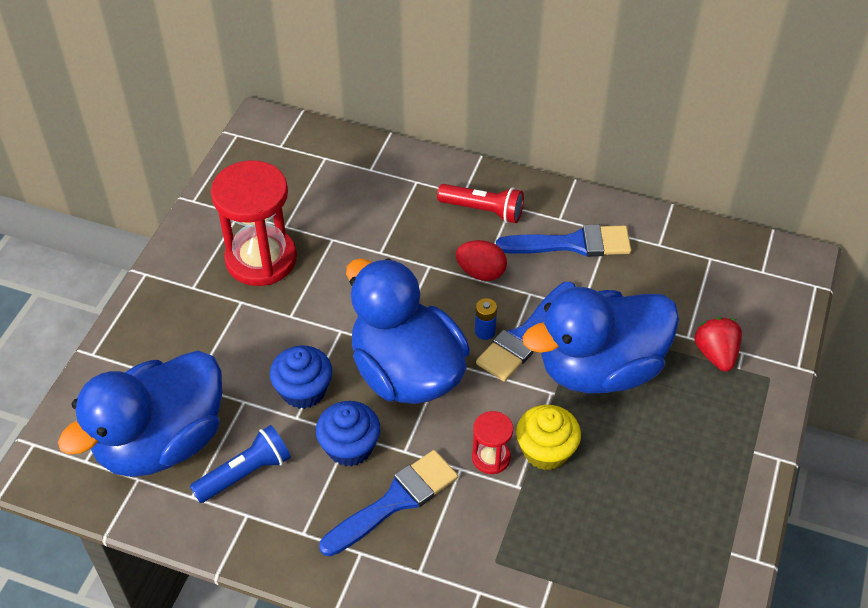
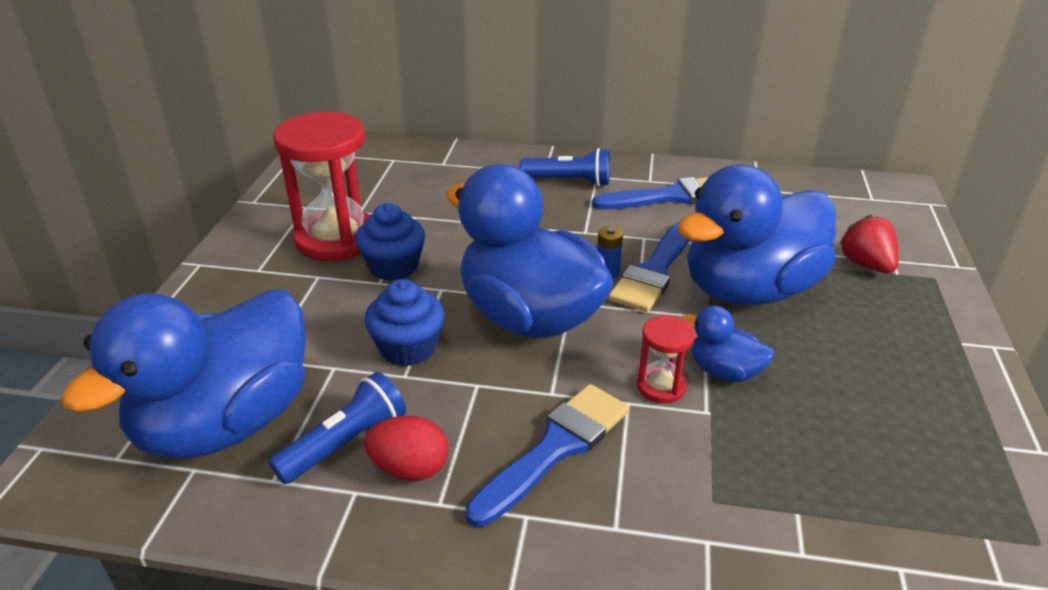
camera: 10 degrees left, 15 degrees down
blue cupcake [316,401,380,467] -> blue cupcake moved to [355,203,425,281]
red flashlight [437,184,524,223] -> blue flashlight [520,148,610,187]
red egg [456,240,507,281] -> red egg moved to [364,416,449,481]
yellow cupcake [516,405,581,470] -> blue duck [681,306,774,382]

